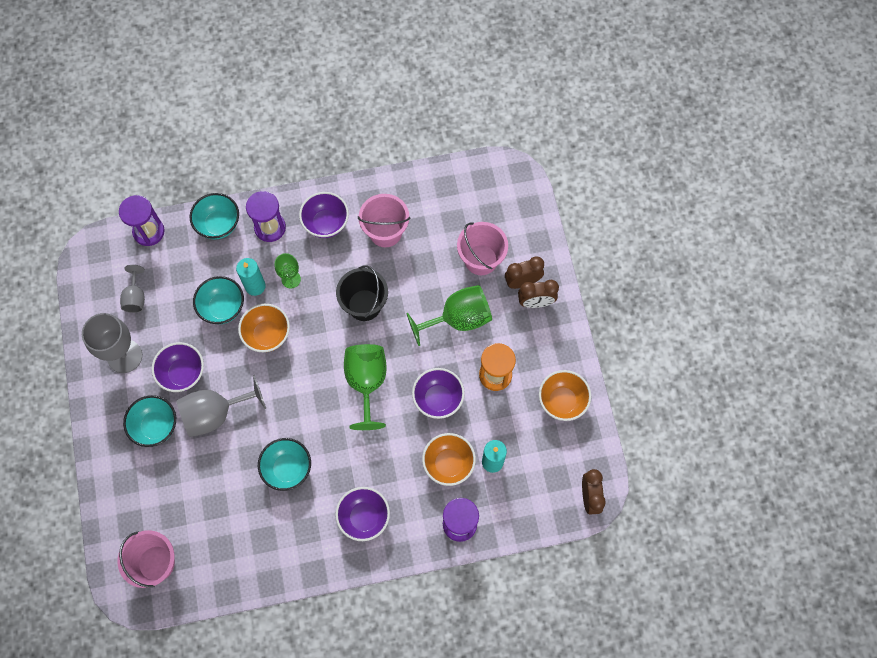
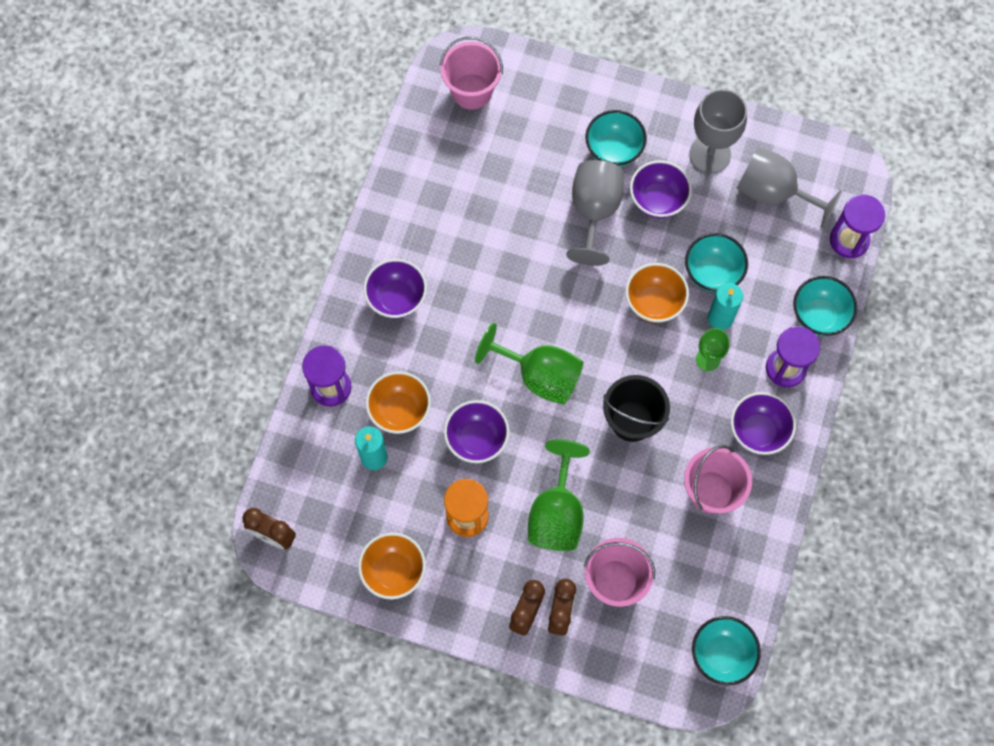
camera: 120 degrees right, 0 degrees up
grey goblet [120,265,145,313] -> grey goblet [737,147,843,229], size x1.76
turquoise bowl [258,438,311,491] -> turquoise bowl moved to [692,616,761,685]

